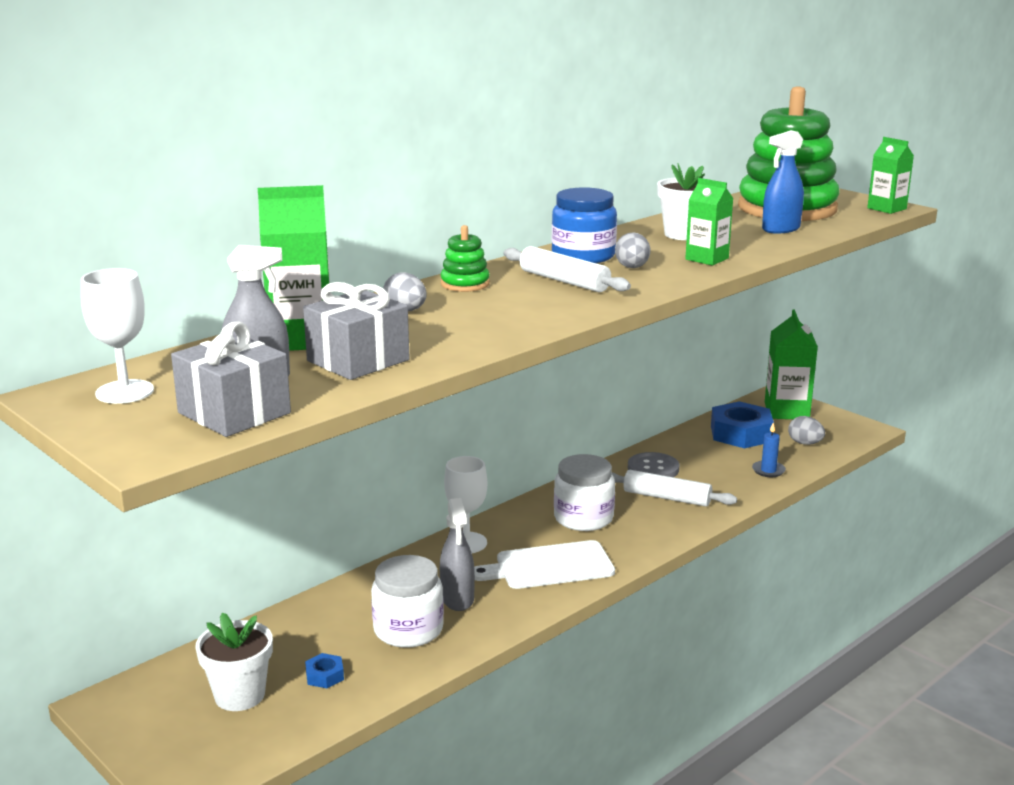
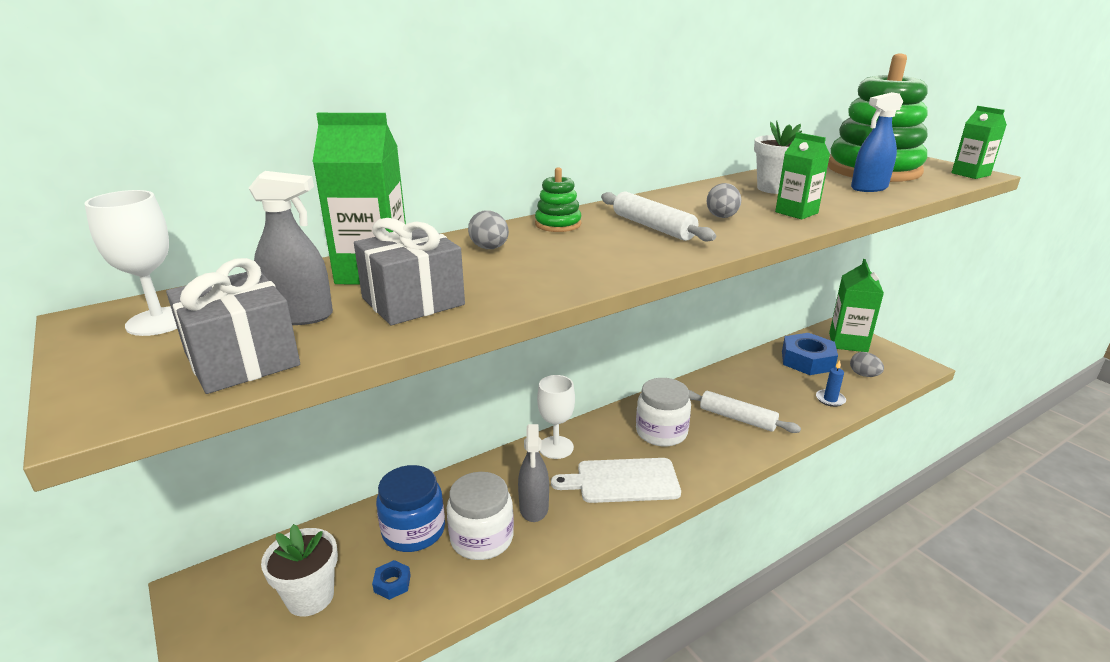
camera: 10 degrees right, 5 degrees up
blue jar [552,187,617,263] -> blue jar moved to [376,465,445,552]
grey button [628,452,680,477] -> none

